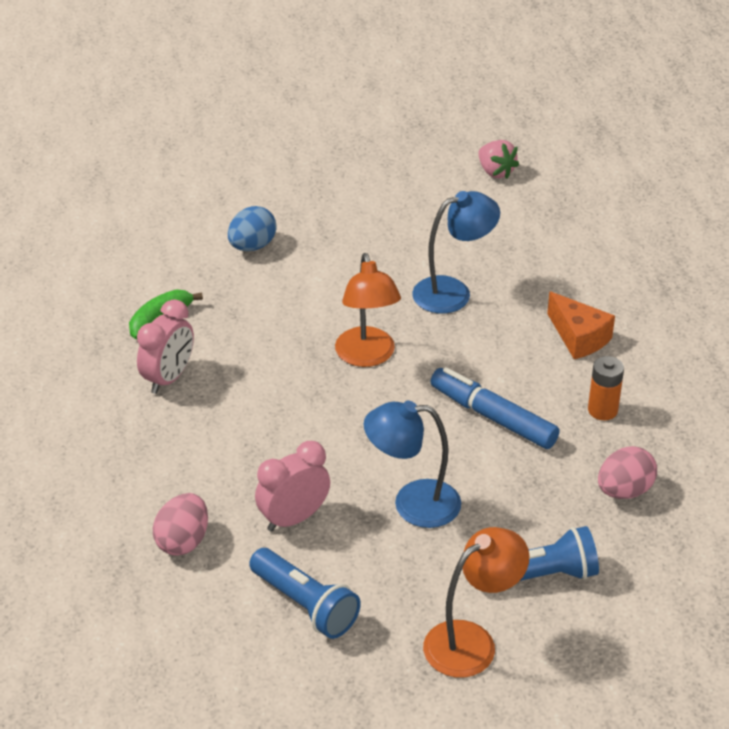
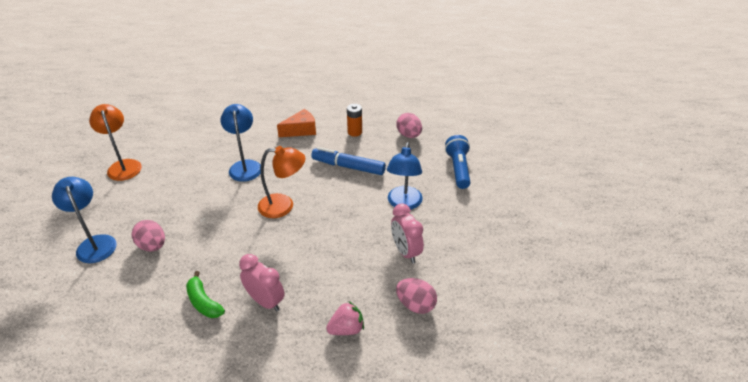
camera: 80 degrees left, 0 degrees up
blue egg [228,206,277,251] -> pink egg [132,220,165,252]
blue flashlight [249,548,361,639] -> none
orange lamp [423,527,530,678] -> orange lamp moved to [89,104,142,181]
blue marker [430,367,560,449] -> blue marker turned 60 degrees clockwise [311,147,386,175]
pink strawberry [478,140,519,179] -> pink strawberry moved to [326,301,364,335]
none -> blue lamp [52,177,117,263]

